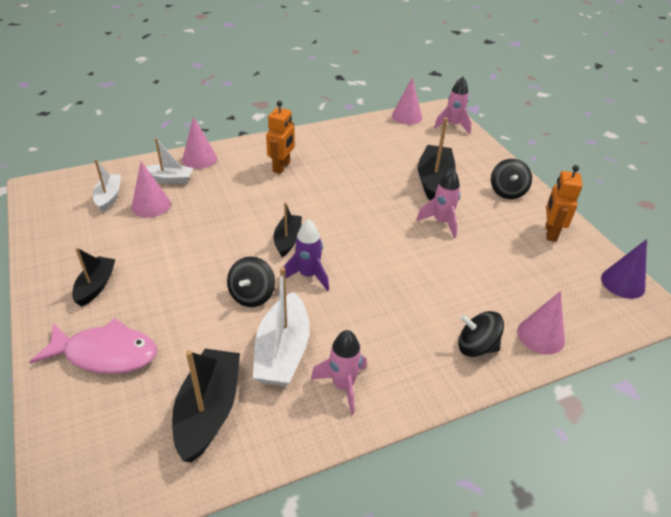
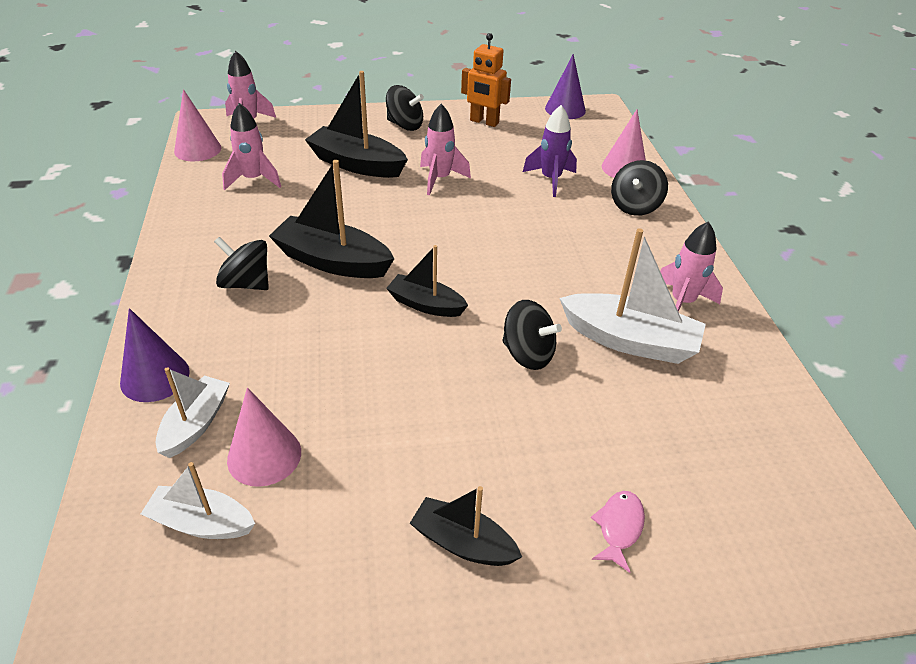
camera: 75 degrees left, 0 degrees up
pink fish [29,318,157,374] -> pink fish [591,491,645,573], size x0.48
black boat [172,349,240,462] -> black boat moved to [269,160,395,278]
pink cone [182,116,217,169] -> purple cone [120,308,190,402]
orange robot [266,101,295,174] -> black spinning top [214,237,269,290]
purple rocket [283,219,329,291] -> purple rocket moved to [523,105,577,197]
none -> pink rocket [222,103,281,190]

